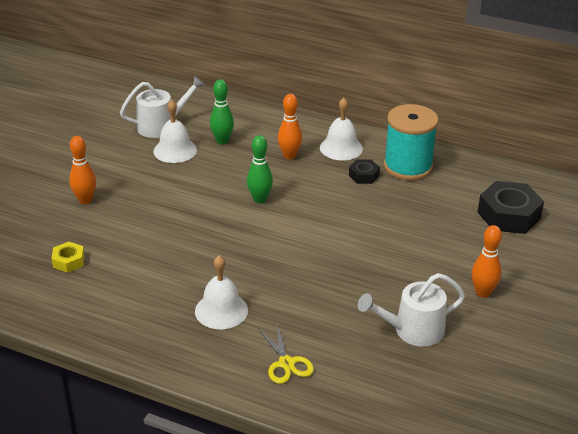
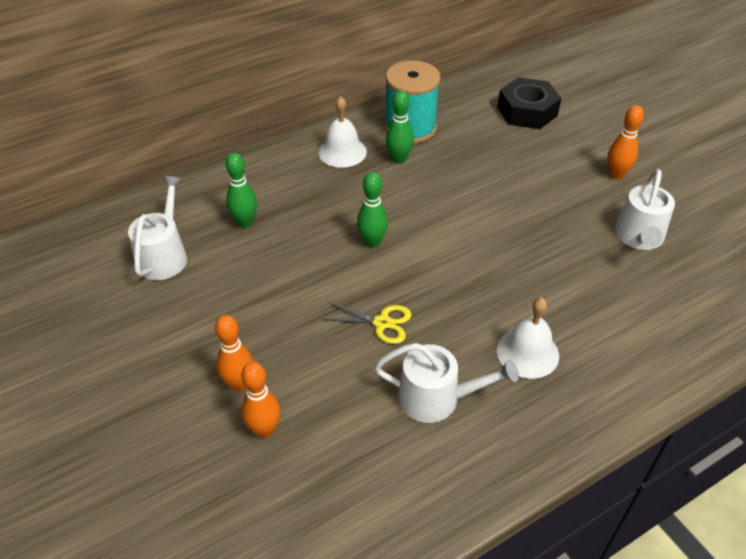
camera: 55 degrees left, 10 degrees up
yellow nut [52,242,85,273] -> none
white bell [153,100,197,163] -> none
yellow scissors [259,323,314,384] -> yellow scissors moved to [323,302,412,344]
orange bowling pin [278,94,302,160] -> orange bowling pin moved to [241,362,281,438]
black nut [349,160,380,184] -> green bowling pin [386,90,414,164]
none -> white watering can [374,343,519,423]

